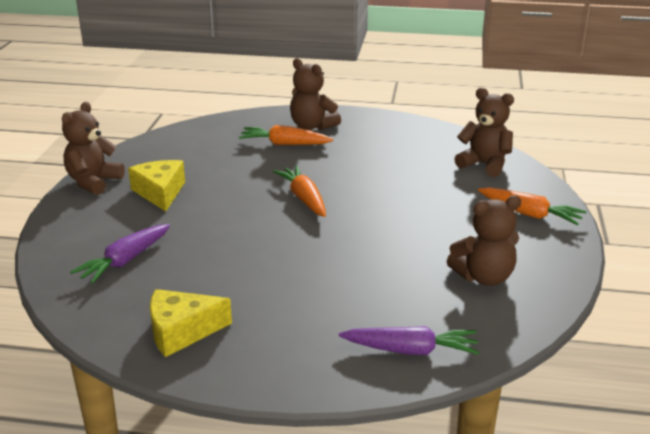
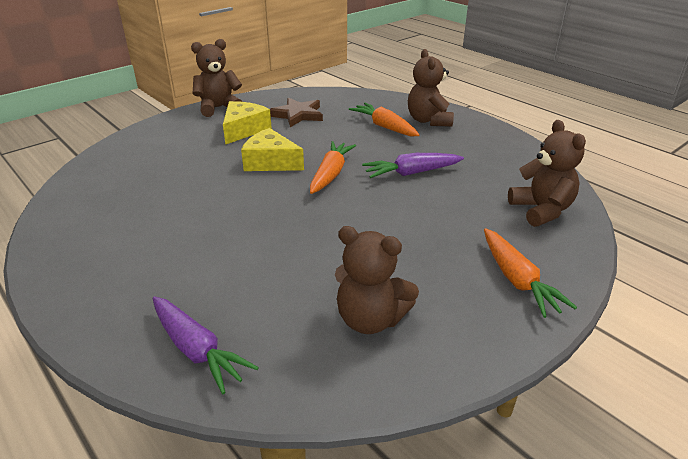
camera: 40 degrees right, 5 degrees up
purple carrot [70,224,170,284] -> purple carrot moved to [362,153,464,178]
yellow cheese [150,289,232,357] -> yellow cheese moved to [241,128,304,171]
none -> brown star [270,97,323,127]

